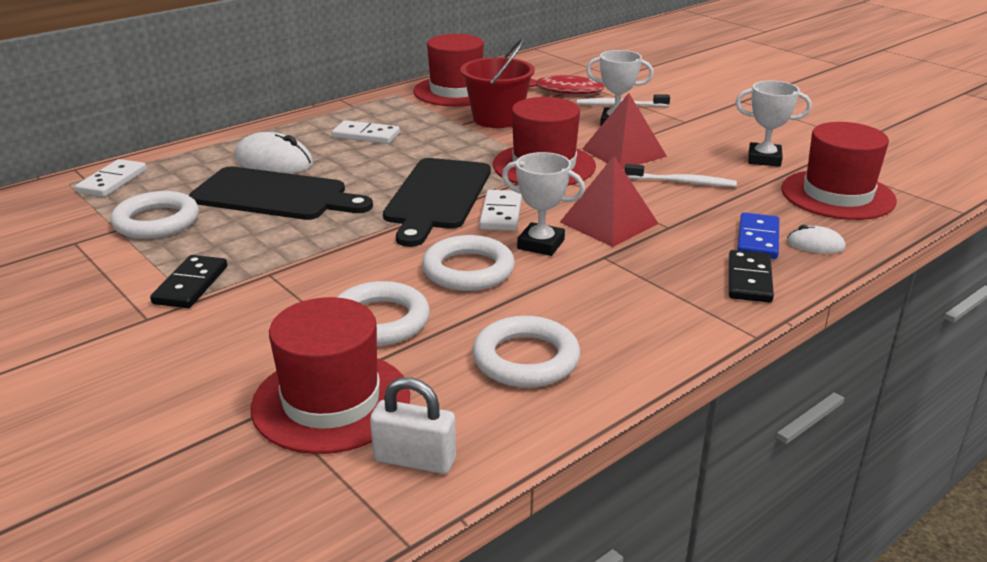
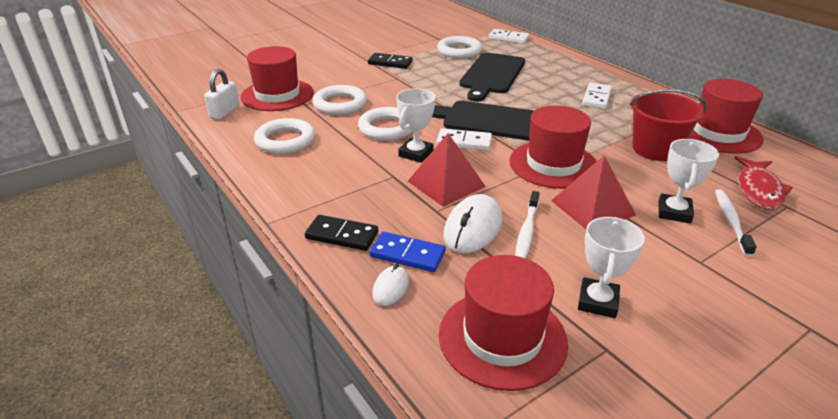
camera: 95 degrees right, 5 degrees up
white mouse [234,132,313,174] -> white mouse moved to [443,194,502,253]

